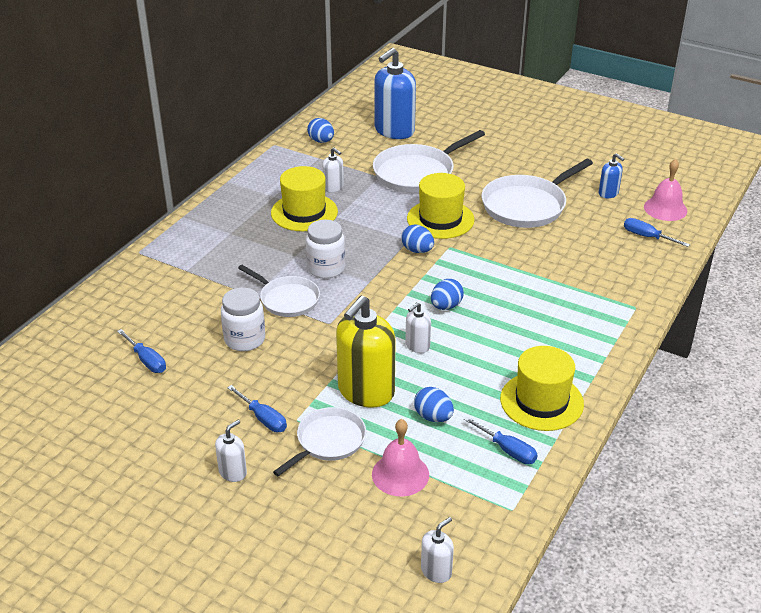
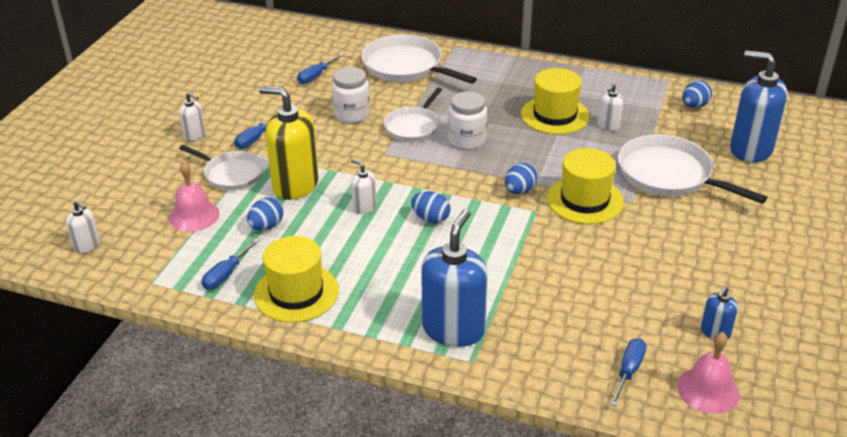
camera: 80 degrees right, 0 degrees up
white pan [482,159,593,228] -> white pan moved to [361,34,477,84]
none -> blue soap dispenser [421,209,488,347]

